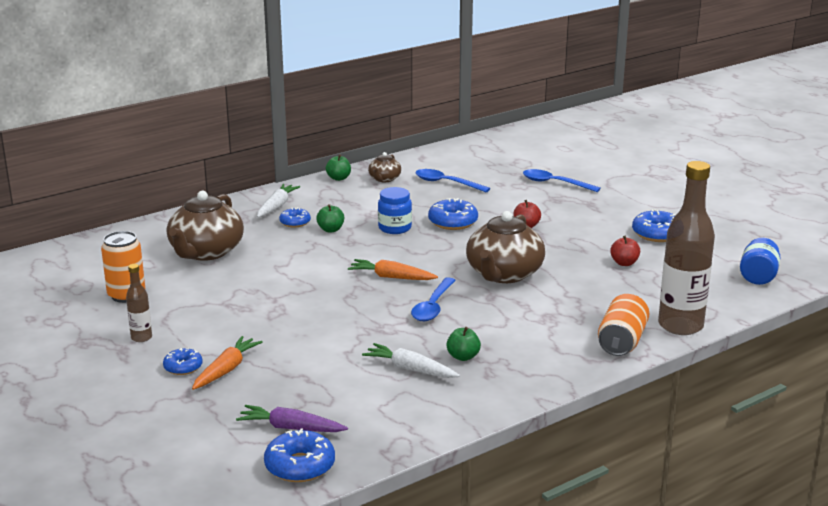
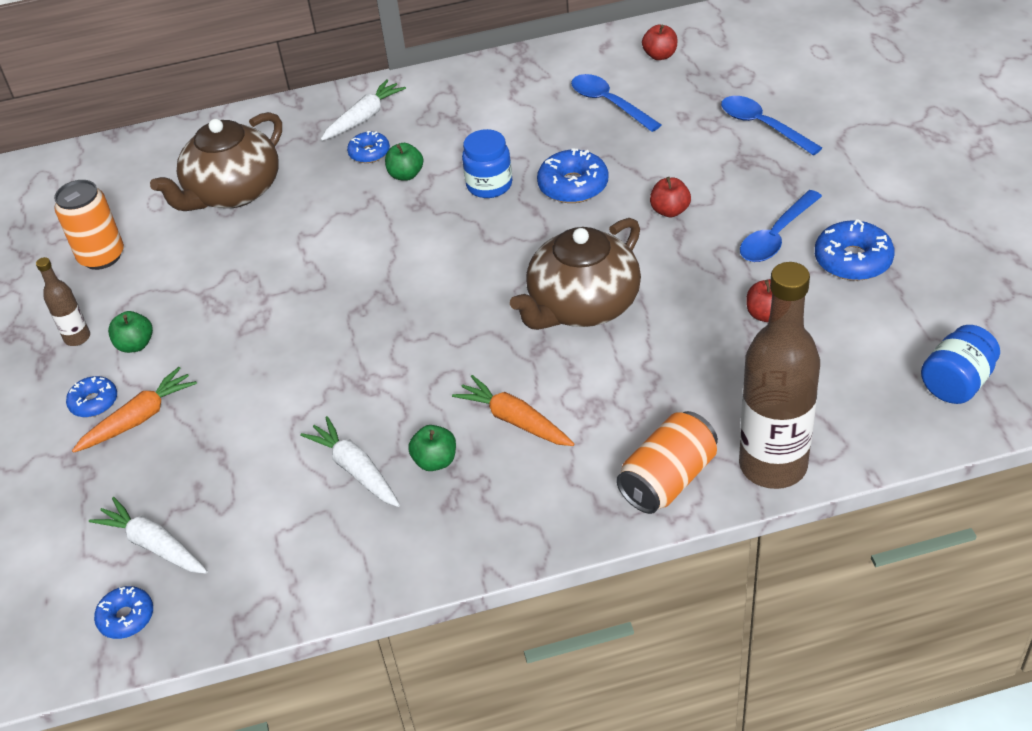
camera: 25 degrees right, 20 degrees up
purple carrot [236,405,348,432] -> white carrot [89,497,208,574]
blue donut [264,428,335,482] -> blue donut [94,586,153,639], size x0.62
green apple [326,154,351,181] -> green apple moved to [108,311,153,353]
orange carrot [348,259,438,280] -> orange carrot moved to [452,375,574,446]
brown teapot [368,152,401,182] -> none
blue spoon [411,277,456,321] -> blue spoon moved to [740,190,822,262]
none -> red apple [642,24,678,60]

